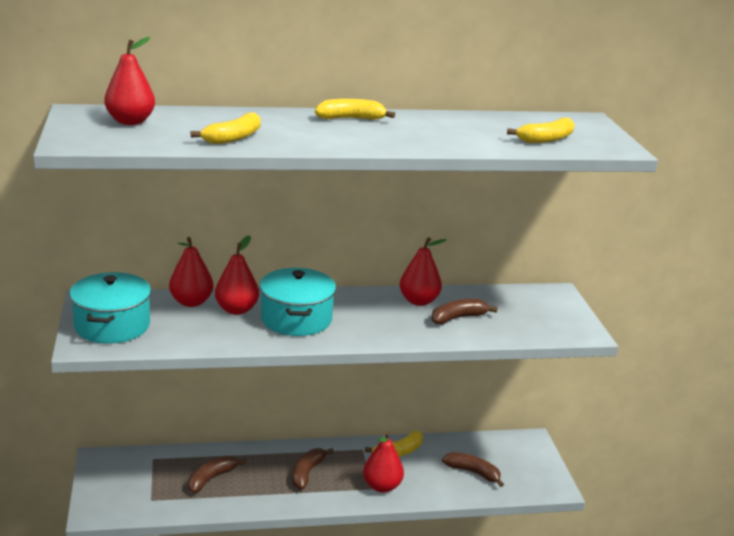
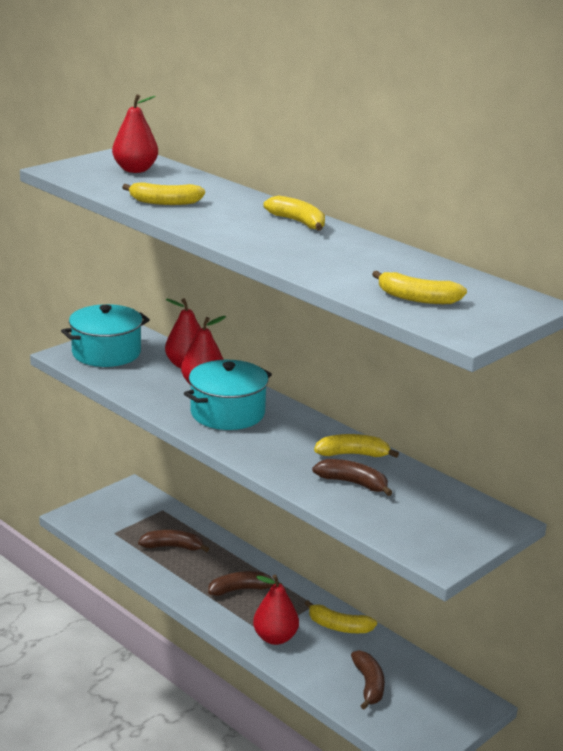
camera: 55 degrees right, 0 degrees up
red pear [400,237,447,306] -> yellow banana [314,434,399,458]

